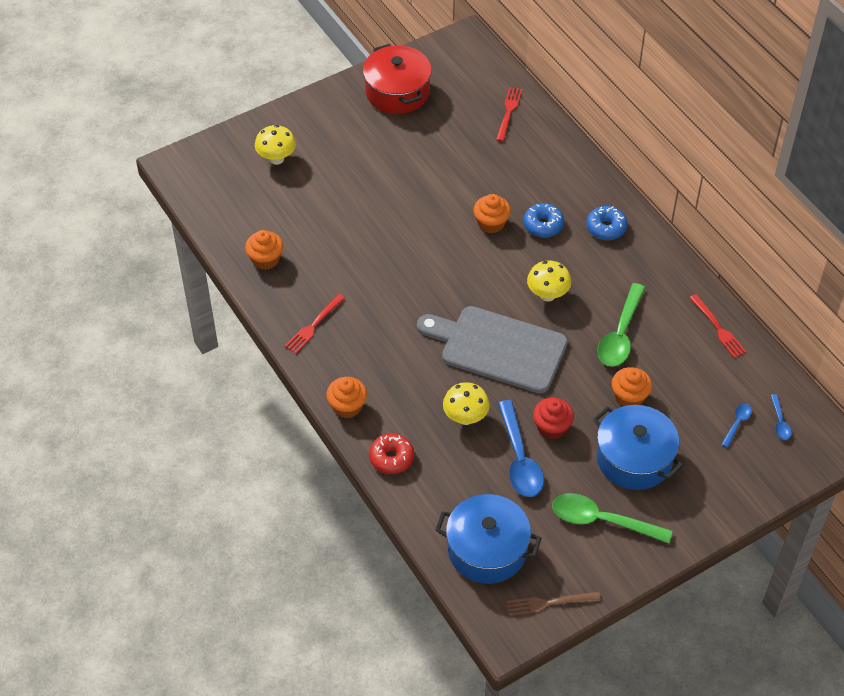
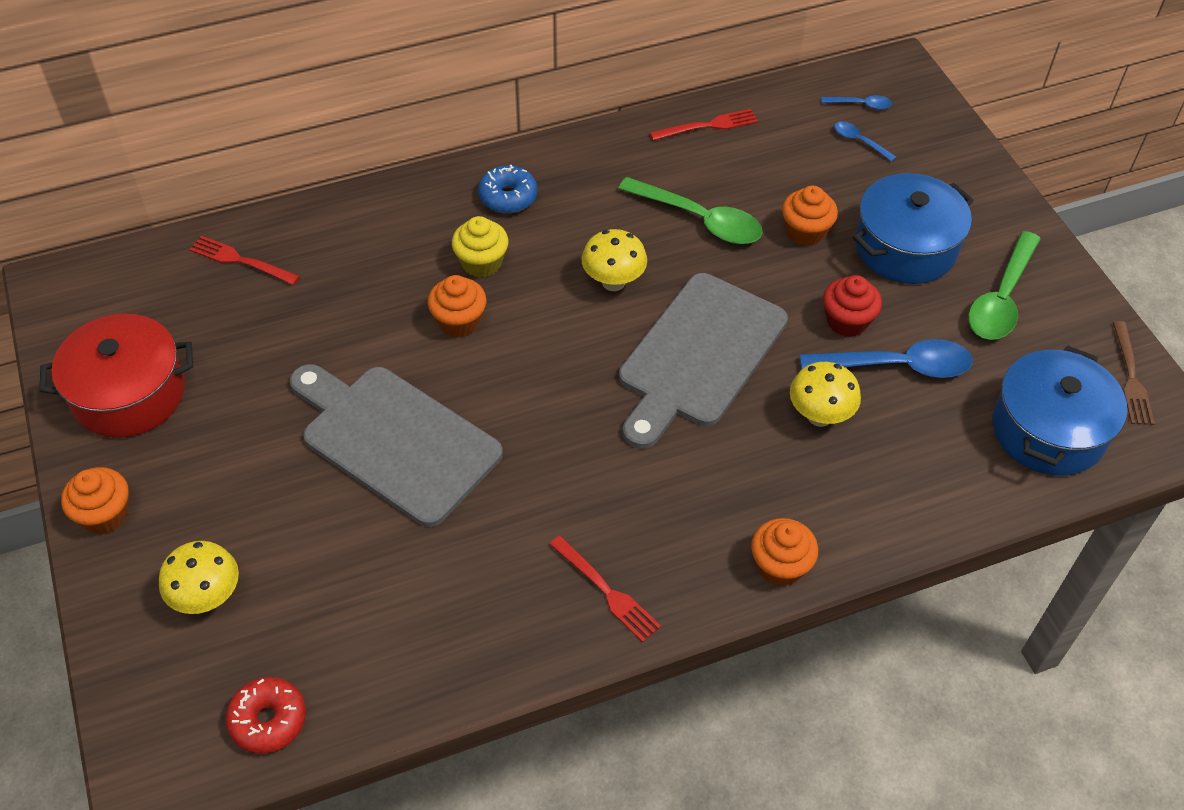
camera: 80 degrees left, 0 degrees up
orange cupcake [245,230,283,270] -> orange cupcake moved to [61,467,129,534]
red donut [369,433,414,474] -> red donut moved to [226,677,306,754]
blue donut [523,203,564,237] -> yellow cupcake [452,216,508,278]
none -> grey cutting board [290,364,503,527]

